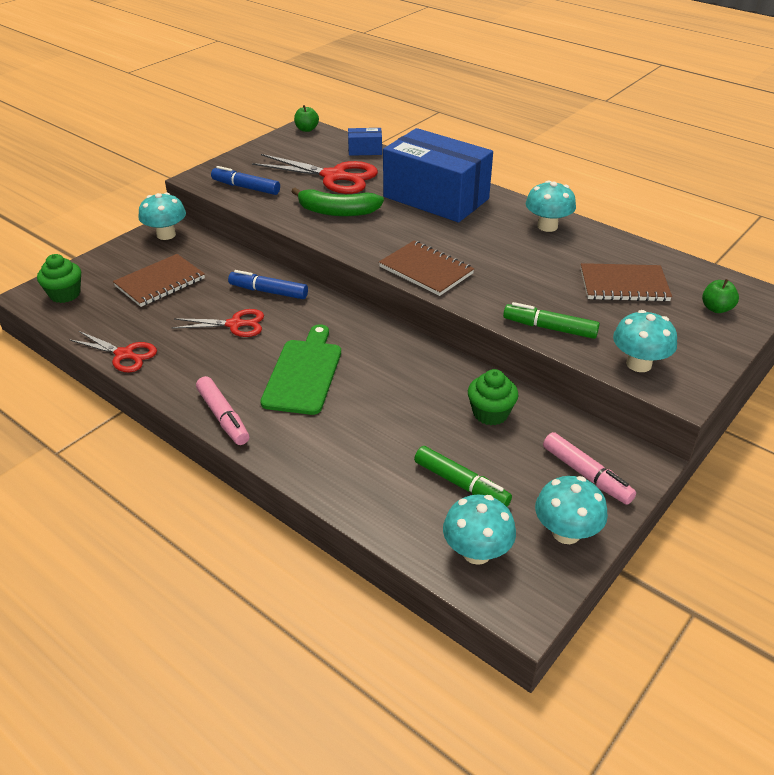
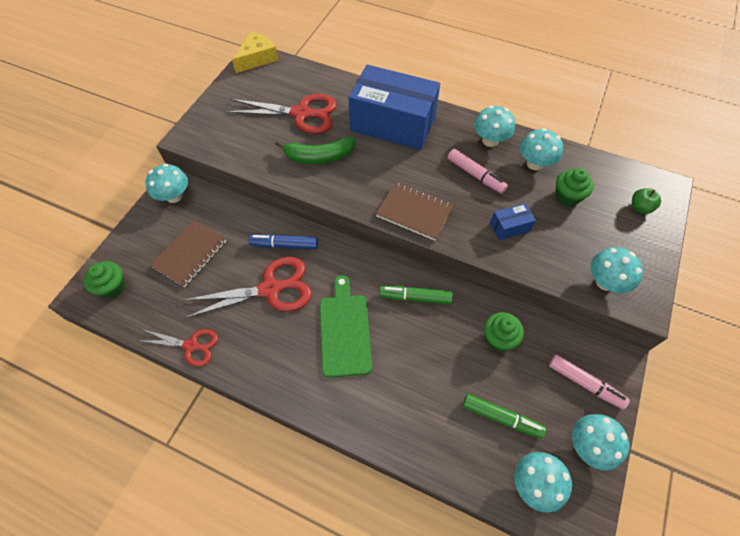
camera: 15 degrees left, 20 degrees up
red scissors [172,309,264,337] -> red scissors [182,257,312,318], size x1.67
pink marker [196,376,249,445] -> pink marker moved to [448,149,508,194]
blue marker [211,166,280,195] -> none
green apple [294,105,319,132] -> yellow cheese [232,31,279,73]
blue box [348,128,382,156] -> blue box moved to [490,203,536,240]
green marker [503,302,600,339] -> green marker moved to [379,286,453,304]
brown notebook [580,263,672,302] -> green cupcake [555,168,594,206]
none -> turquoise mushroom [520,128,563,170]

